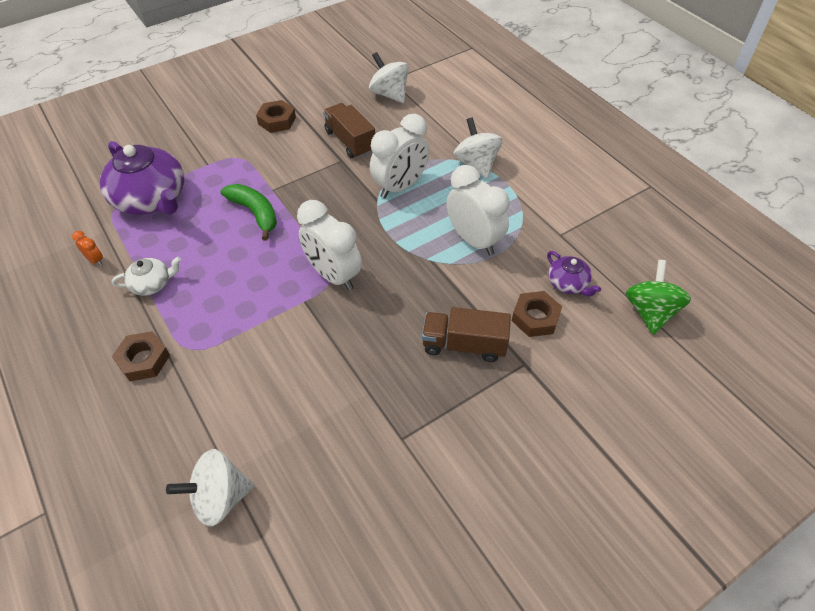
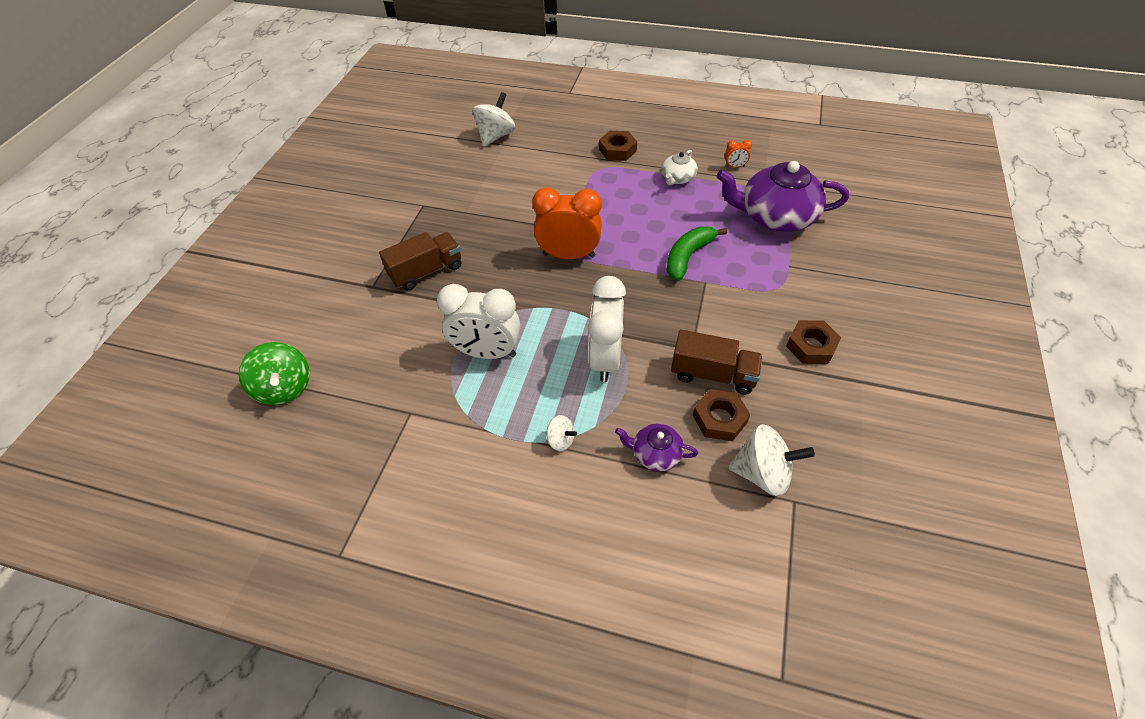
camera: 140 degrees right, 0 degrees up
green banana [221,184,277,240] -> green banana turned 120 degrees clockwise [667,227,727,281]
white clock [297,200,362,291] -> orange clock [532,187,602,259]
white spinning top [453,118,502,178] -> white spinning top [545,415,577,451], size x0.53
brown nut [512,291,562,337] -> brown nut moved to [693,389,751,441]
purple teapot [547,251,601,297] -> purple teapot moved to [615,423,698,472]

